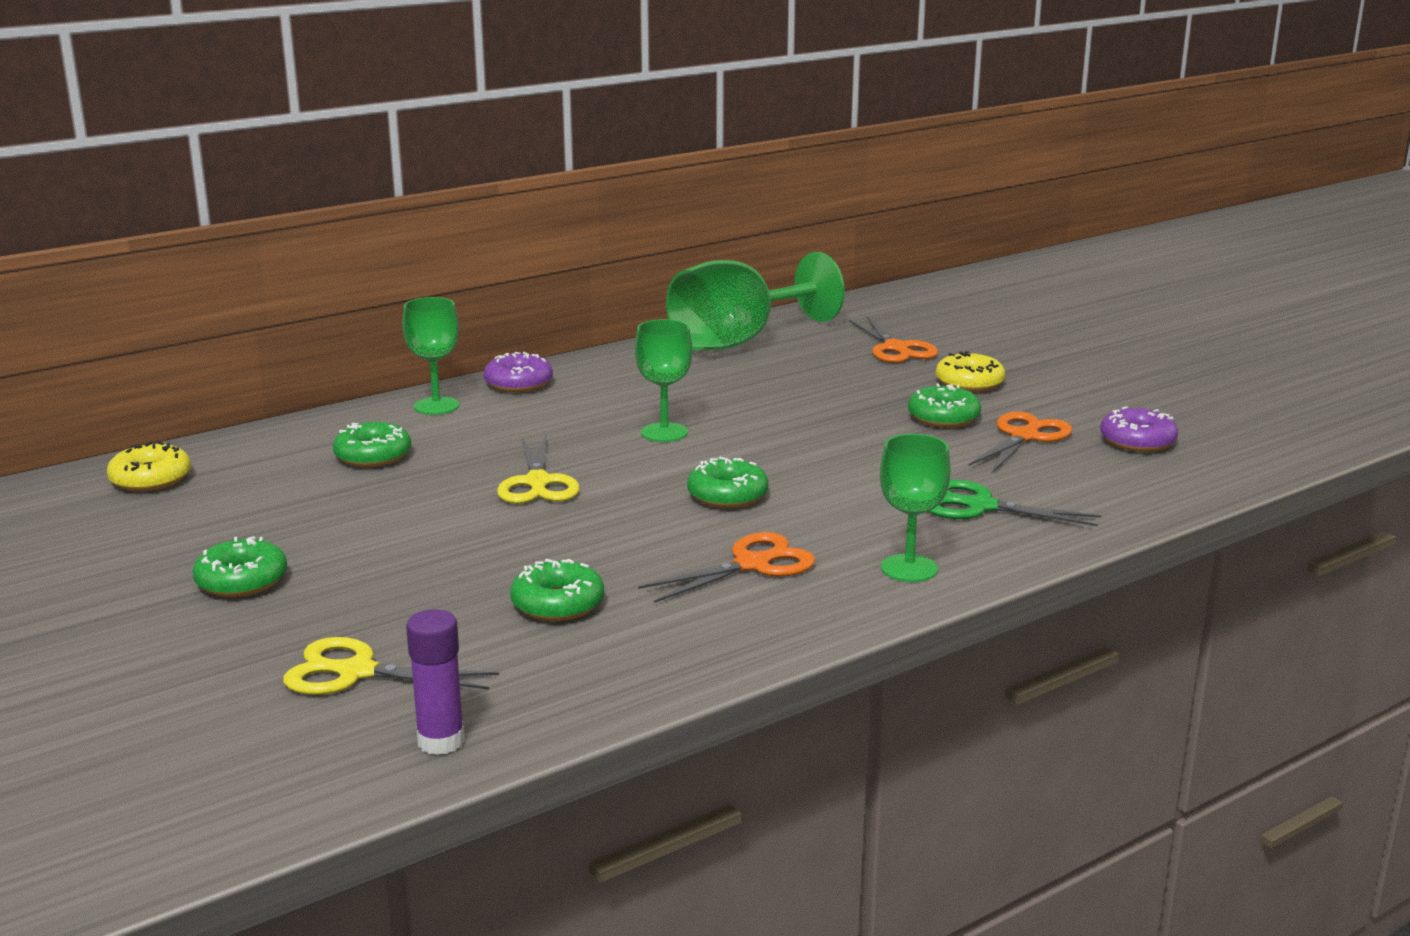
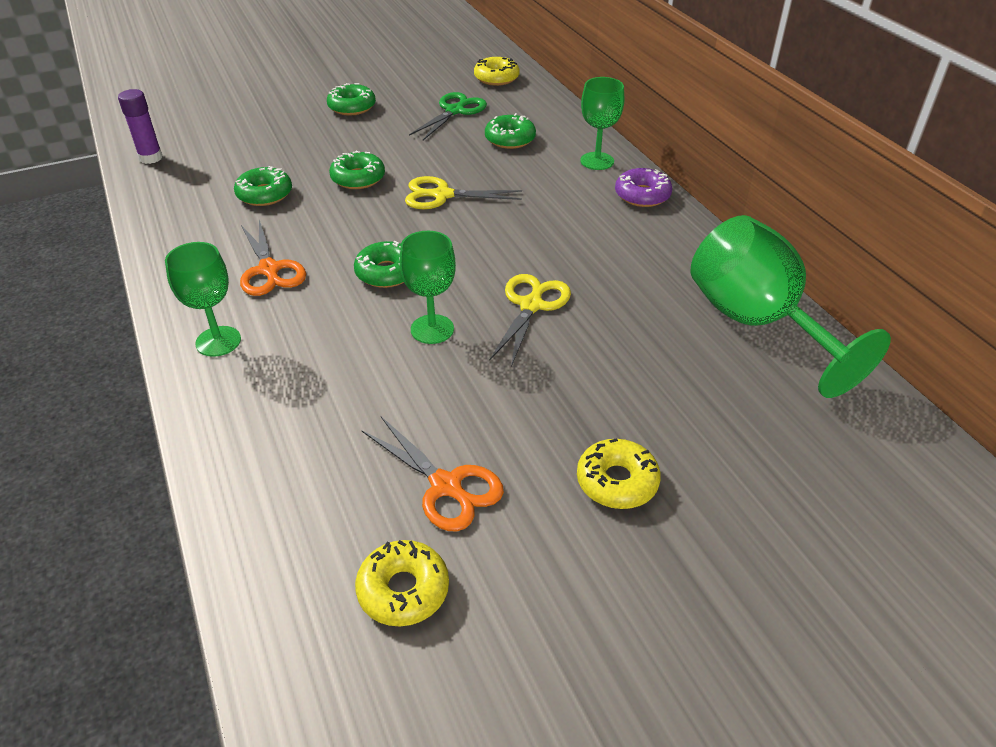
camera: 100 degrees right, 20 degrees up
yellow scissors [283,637,499,695] -> yellow scissors moved to [489,274,571,367]
green goblet [635,319,693,442] -> green goblet moved to [399,231,456,344]
orange scissors [849,316,938,363] -> none
green donut [908,383,981,428] -> green donut moved to [329,151,385,189]
green scissors [929,480,1101,526] -> green scissors moved to [409,92,487,140]
purple donut [1100,406,1178,452] -> yellow donut [355,540,449,626]

